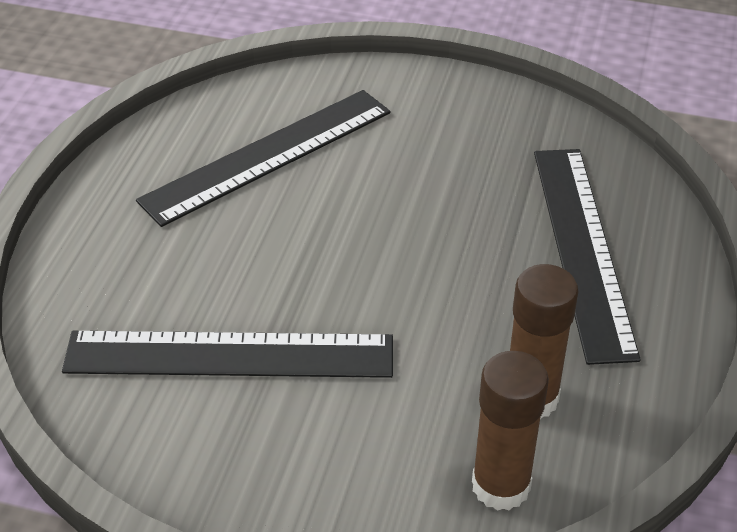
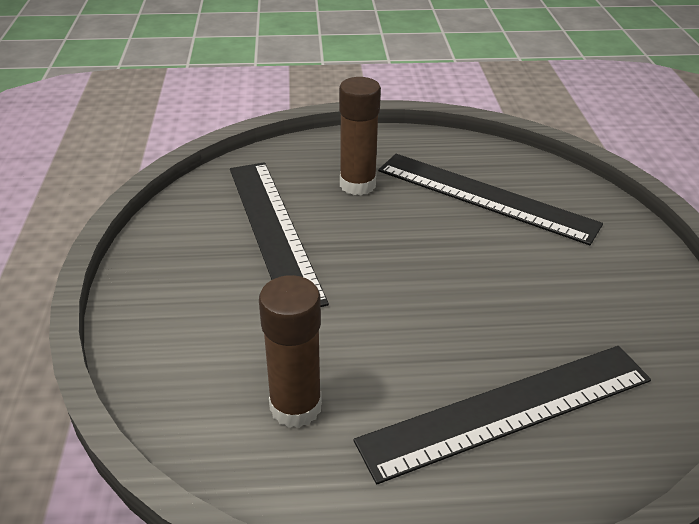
camera: 70 degrees right, 5 degrees down
brown glue stick [472,351,549,511] -> brown glue stick moved to [339,77,381,195]

